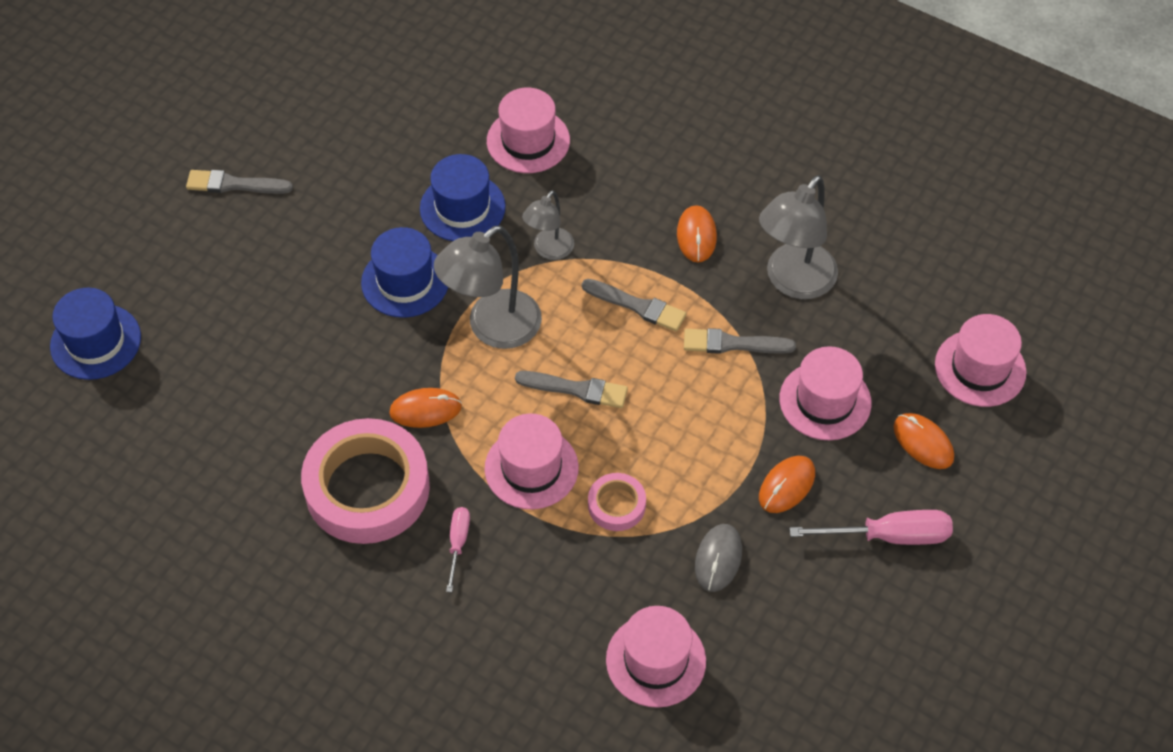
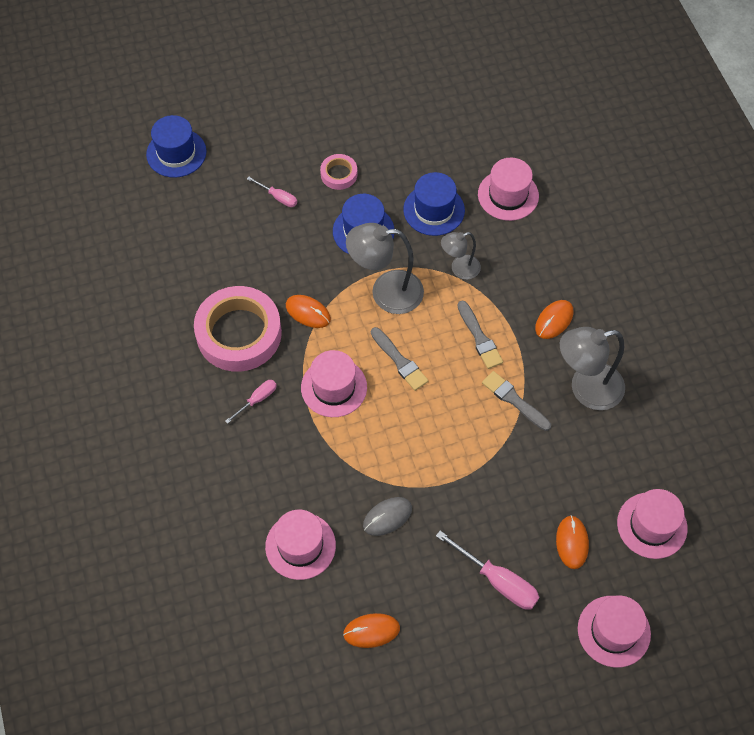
camera: 40 degrees right, 5 degrees up
grey brush [186,170,293,194] -> none
pink tape [588,473,646,531] -> pink tape moved to [320,154,357,190]
orange mouse [759,456,815,513] -> orange mouse moved to [343,613,400,648]
pink hat [779,346,871,440] -> pink hat moved to [578,595,651,668]
none -> pink screwdriver [247,177,297,207]

